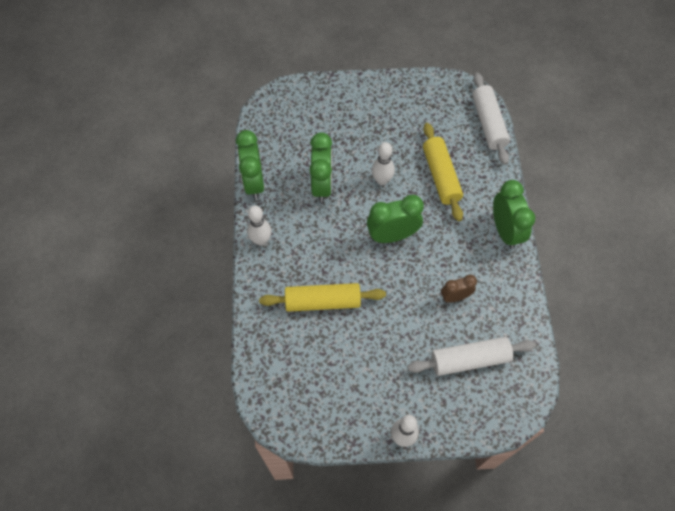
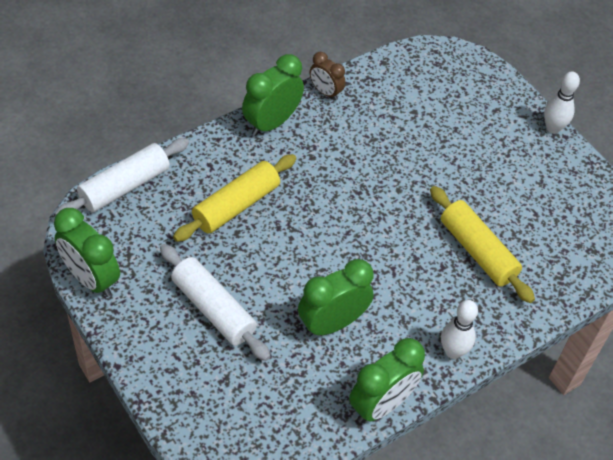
camera: 125 degrees left, 10 degrees down
green clock [367,195,424,243] -> green clock moved to [54,208,120,297]
white bowling pin [372,142,395,185] -> none
white rolling pin [407,337,536,376] -> white rolling pin moved to [160,244,271,361]
brown clock [441,275,477,303] -> brown clock moved to [310,52,346,100]

